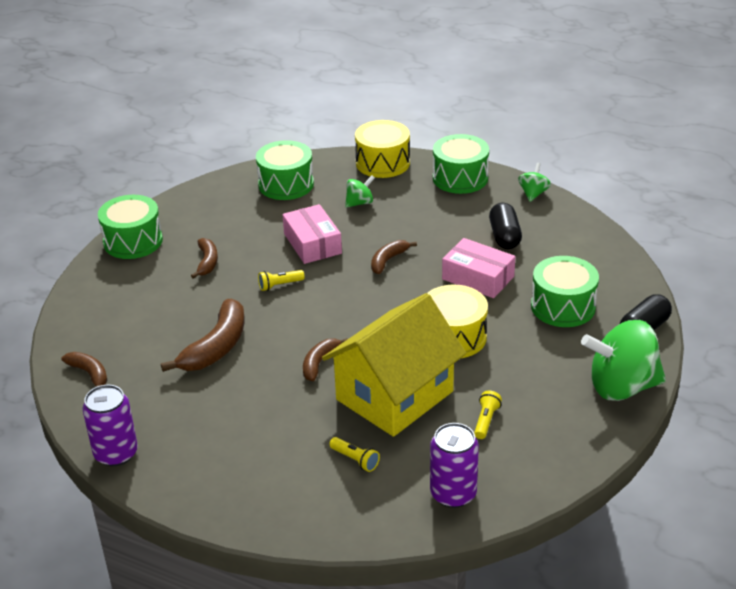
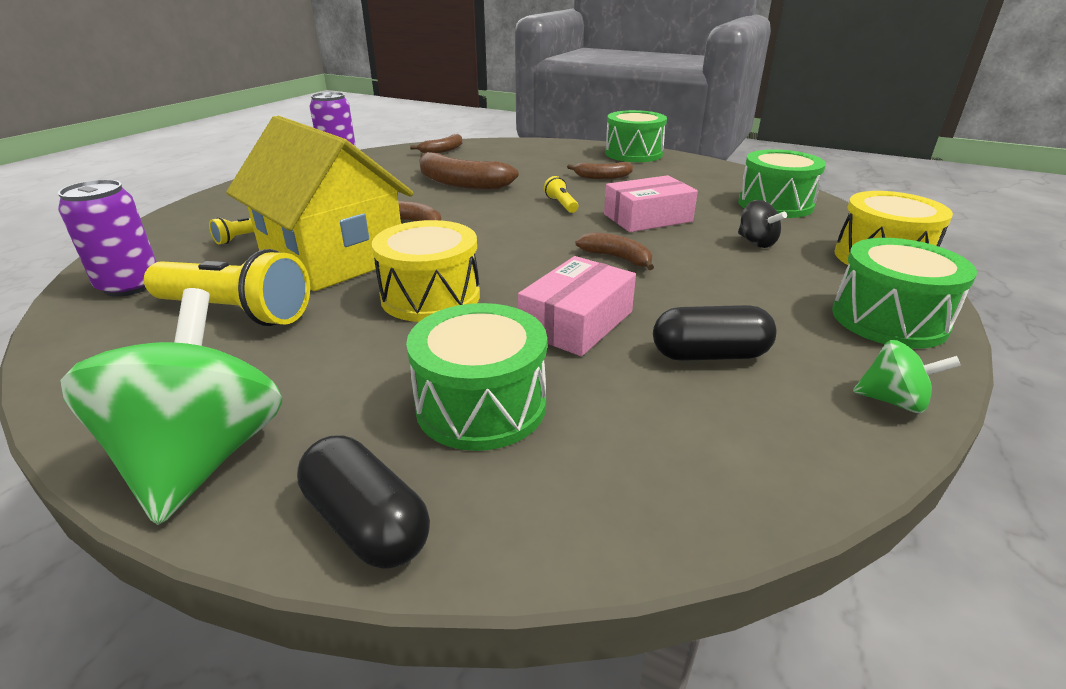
camera: 90 degrees right, 5 degrees down
green spinning top [345,175,375,207] -> black spinning top [738,200,787,248]
yellow flashlight [474,391,502,439] -> yellow flashlight [144,249,310,326], size x2.19

